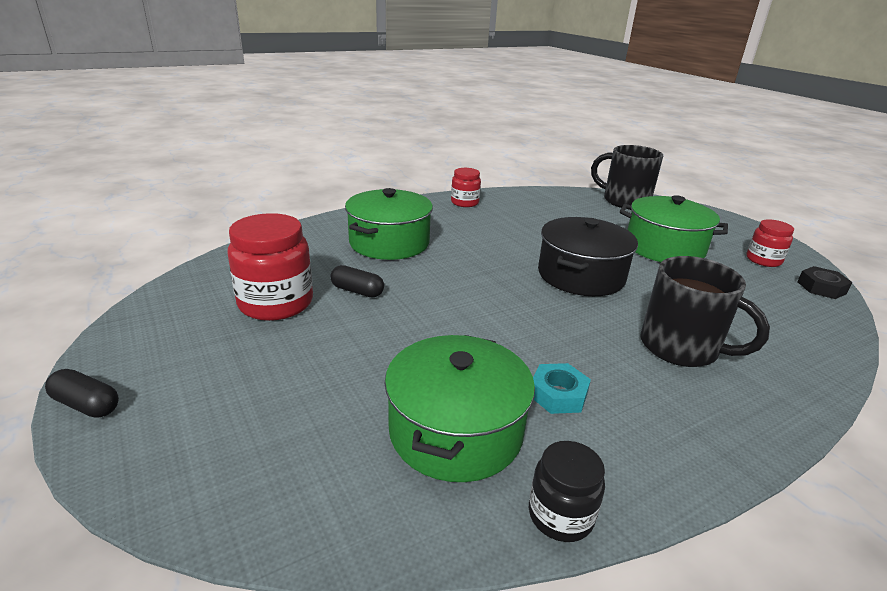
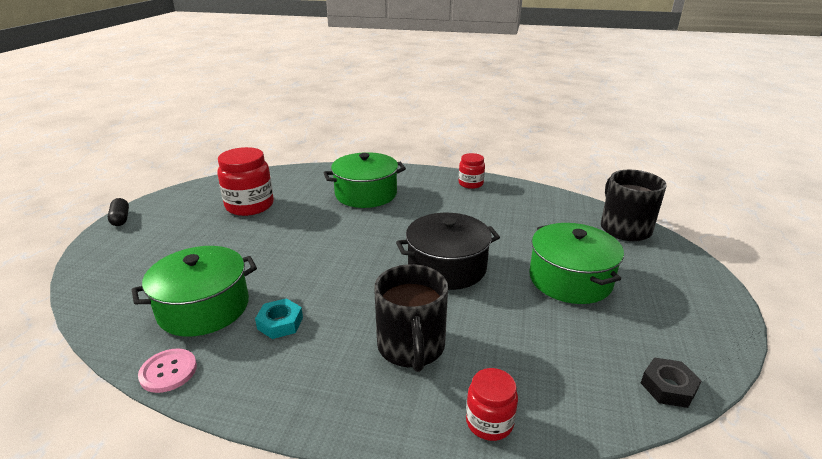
camera: 45 degrees right, 0 degrees up
black capsule [330,265,384,297] -> none
black jar [529,441,605,542] -> pink button [138,348,197,393]
red jar [746,219,794,267] -> red jar moved to [466,368,518,441]

